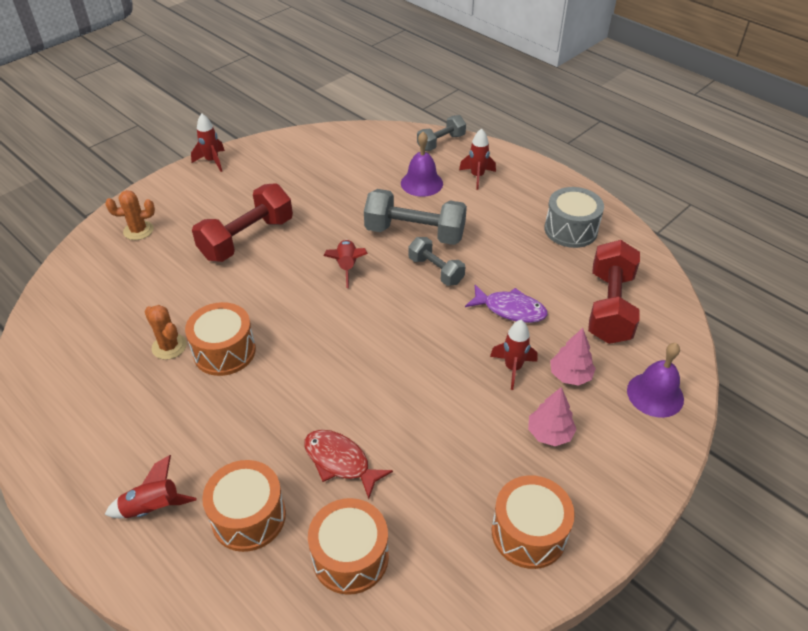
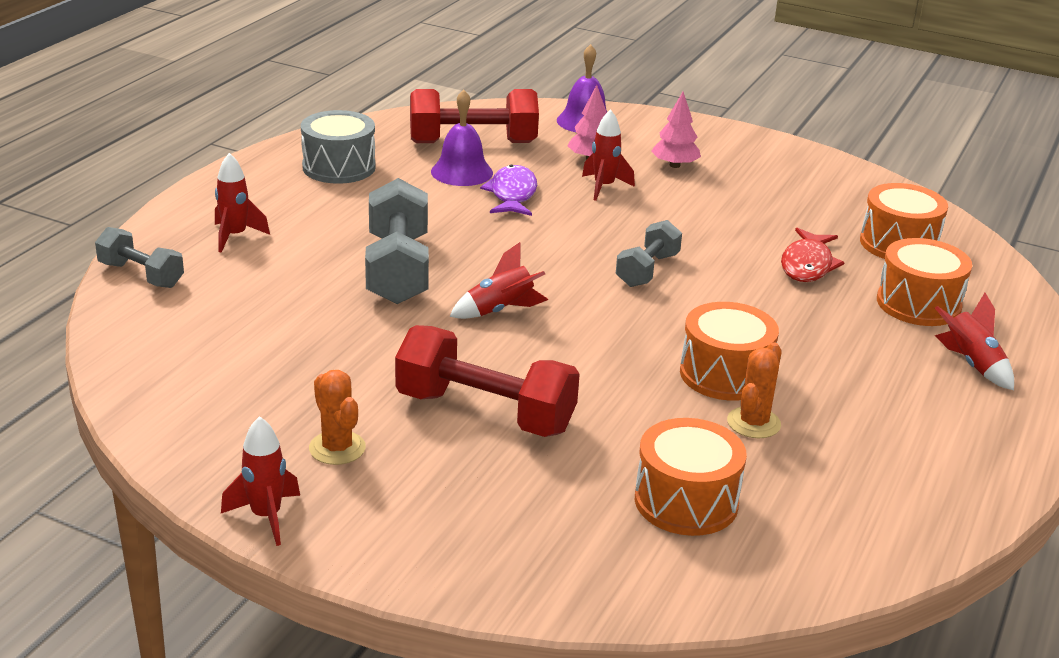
camera: 110 degrees left, 15 degrees down
orange cactus [105,190,155,240] -> orange cactus moved to [309,370,366,465]
purple bell [401,132,443,197] -> purple bell moved to [431,90,493,186]
grey dumbbell [409,237,465,286] -> grey dumbbell moved to [616,220,682,287]
orange drum [492,475,575,569] -> orange drum moved to [635,418,747,536]

